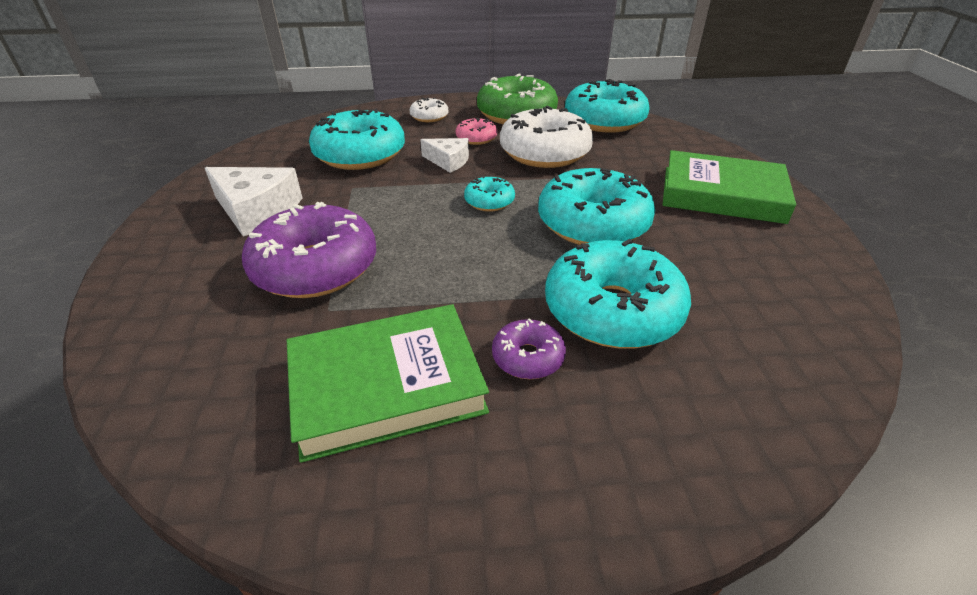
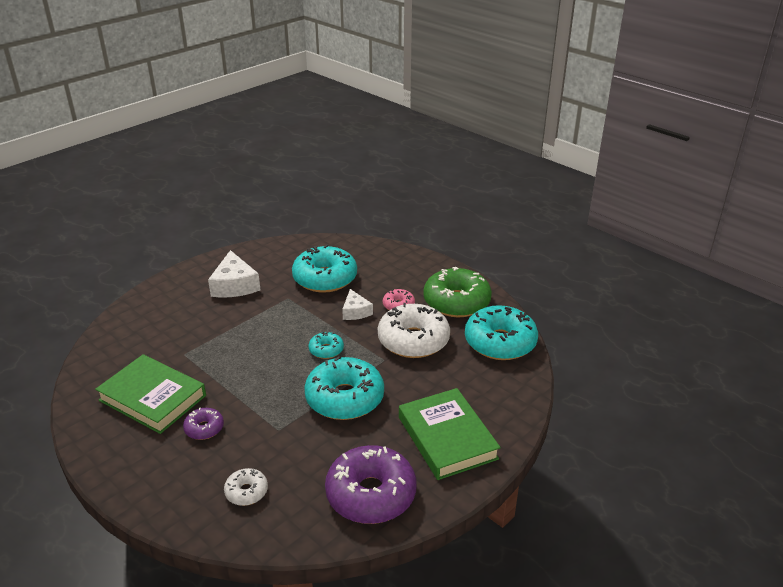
camera: 50 degrees right, 5 degrees down
purple donut [242,202,376,298] -> purple donut moved to [325,445,417,524]
white donut [409,97,448,122] -> white donut moved to [224,468,268,506]
turquoise donut [545,239,691,349] -> none

